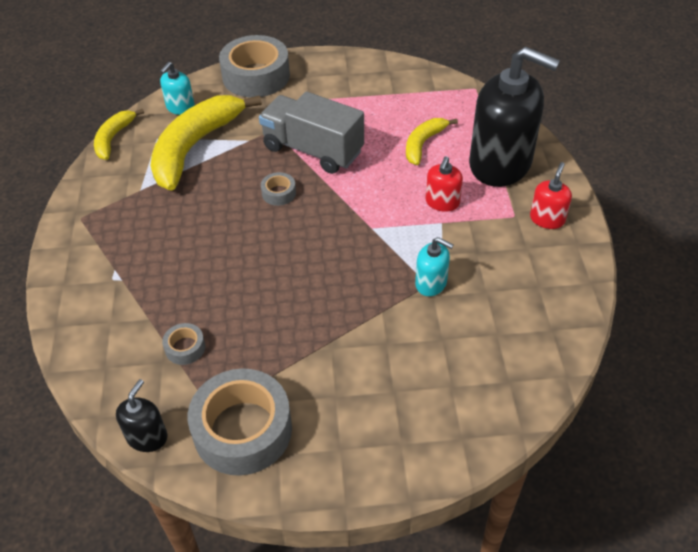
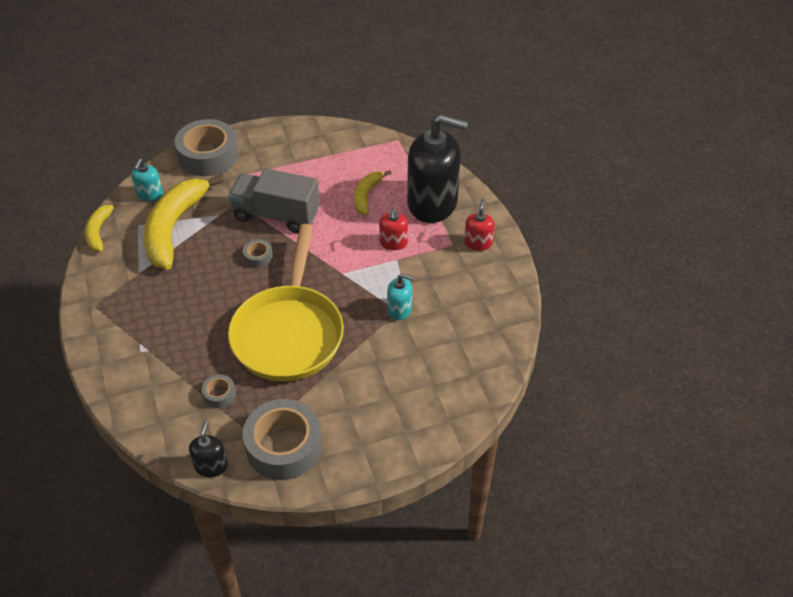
camera: 15 degrees left, 0 degrees up
none -> yellow pan [228,224,344,382]

